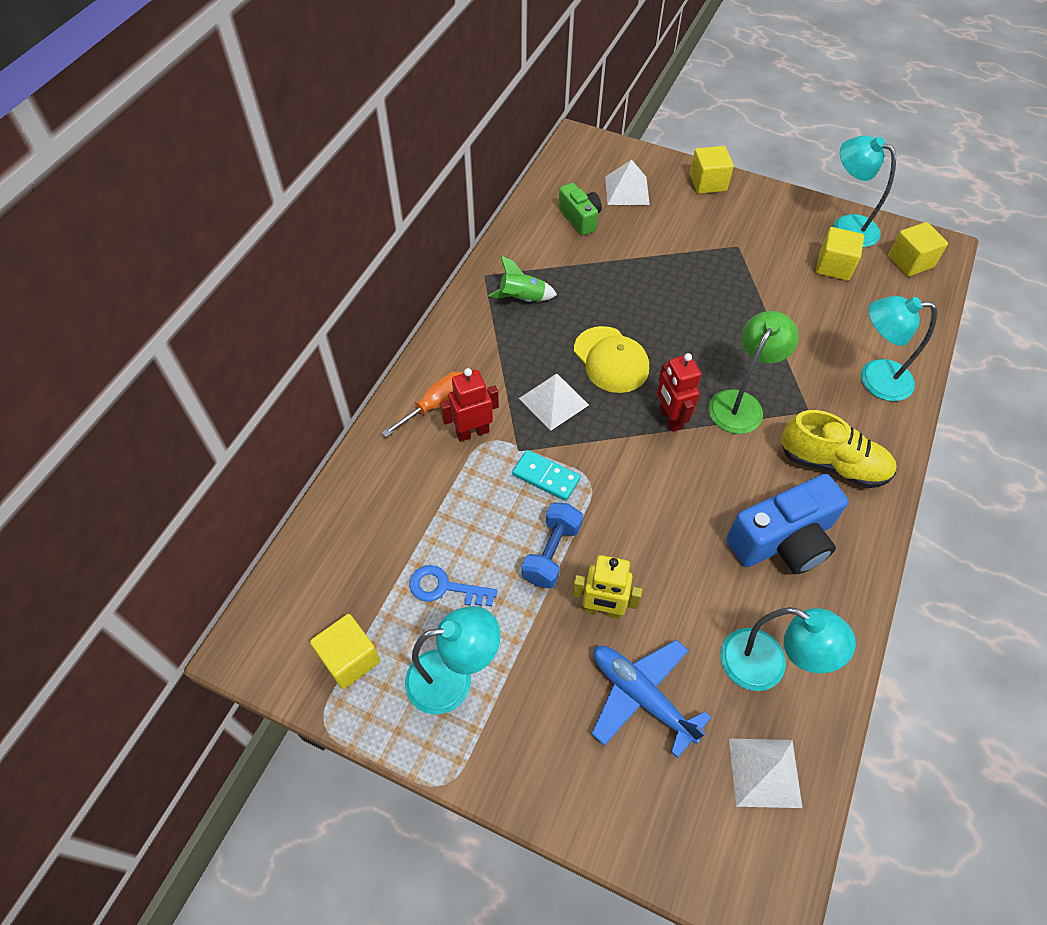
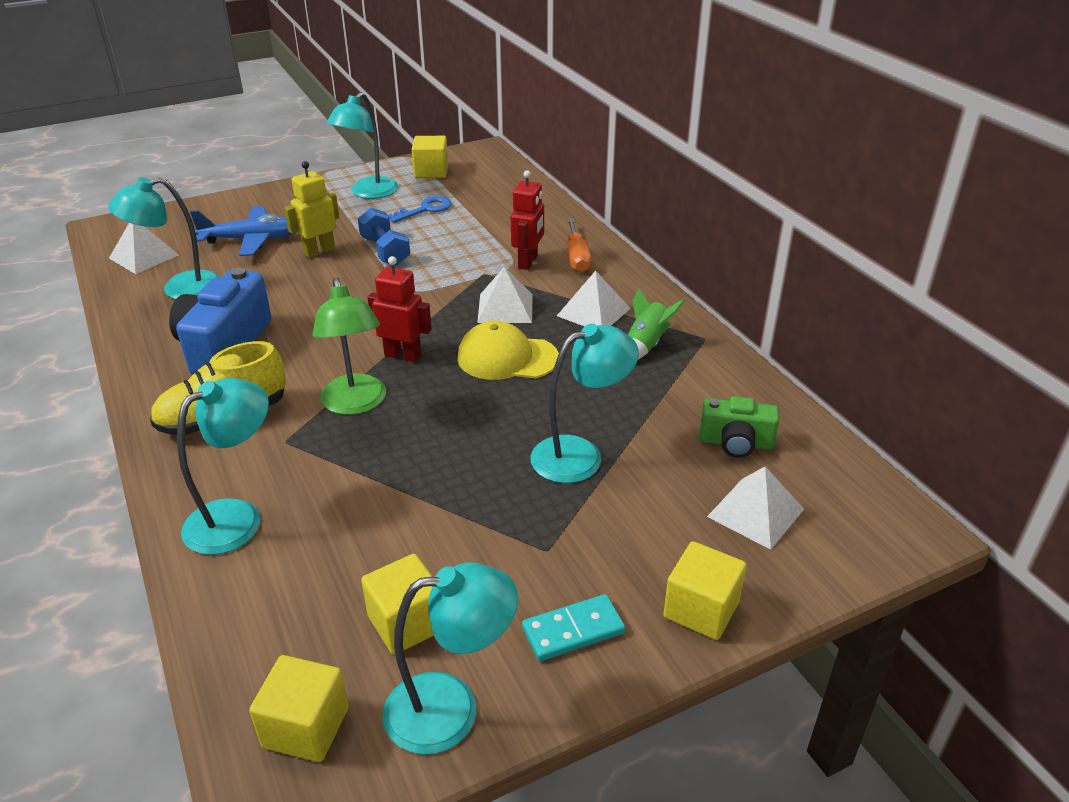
camera: 130 degrees right, 20 degrees down
turquoise domino [512,450,581,501] -> turquoise domino moved to [522,594,625,661]
none -> turquoise lamp [530,324,639,483]
none -> white pyramid [557,270,631,326]

